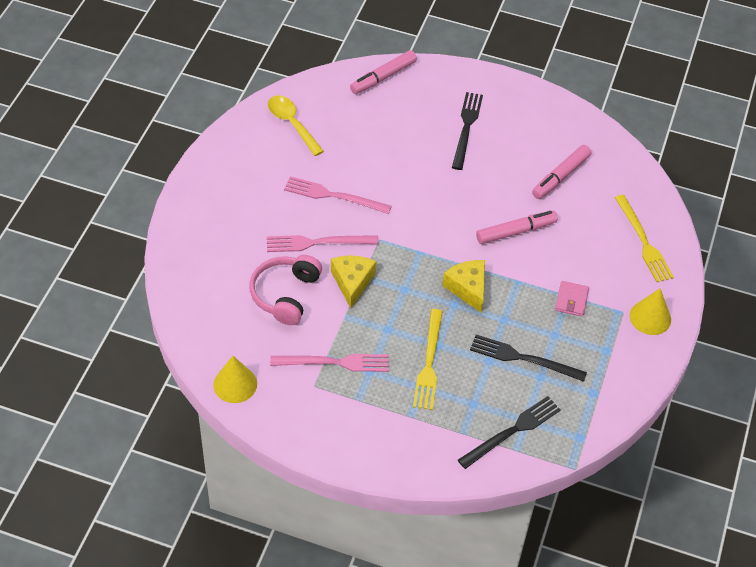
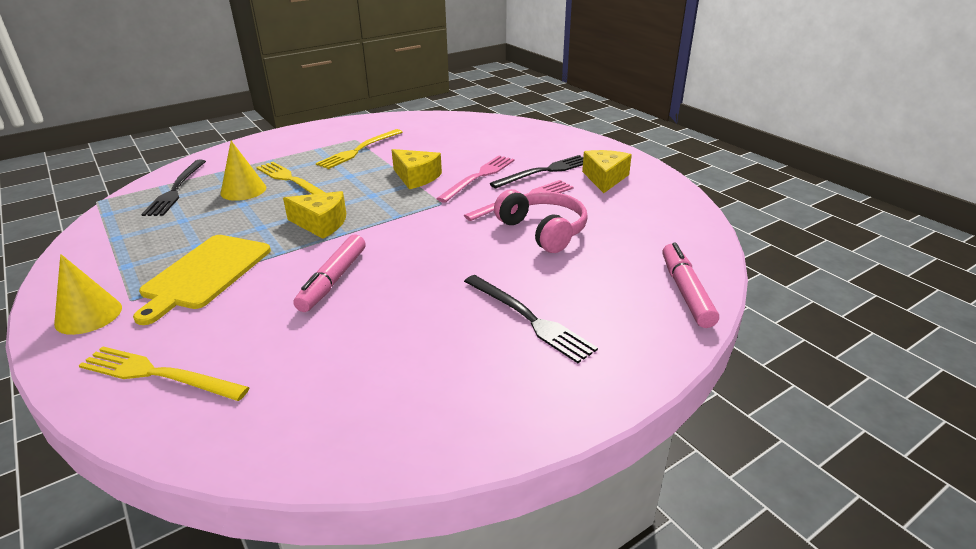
camera: 130 degrees right, 20 degrees down
yellow cone [213,356,257,403] -> yellow cone moved to [220,141,266,201]
pink headphones [249,255,322,325] -> pink headphones moved to [494,189,588,253]
yellow spoon [268,95,324,156] -> none
pink fork [270,354,389,372] -> yellow fork [316,129,402,169]
black fork [470,334,587,382] -> black fork moved to [489,155,583,189]
pink marker [532,145,592,199] -> none
pink wallet [555,281,589,317] -> yellow cutting board [133,235,271,325]
none -> yellow cheese [582,150,632,193]

